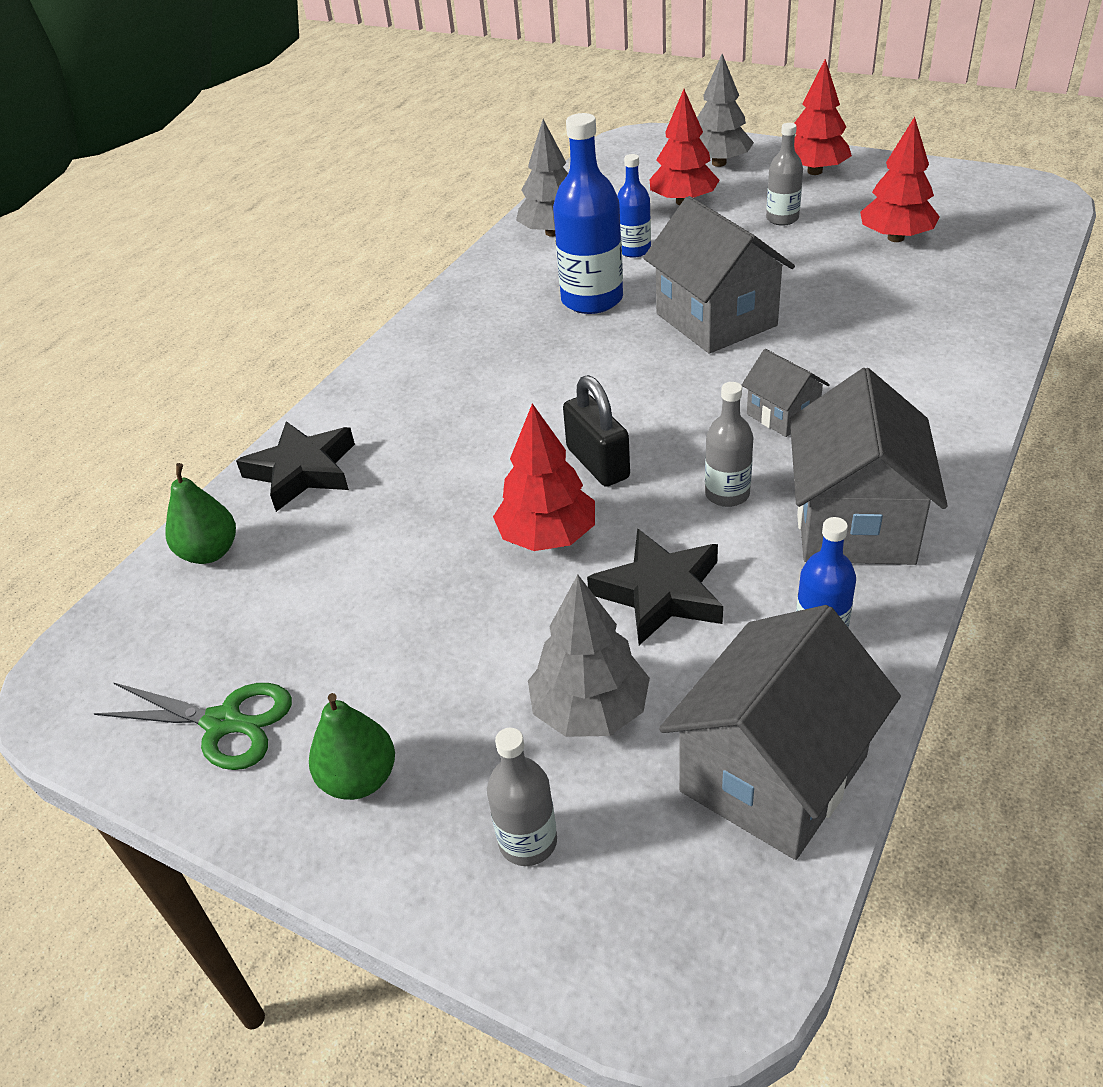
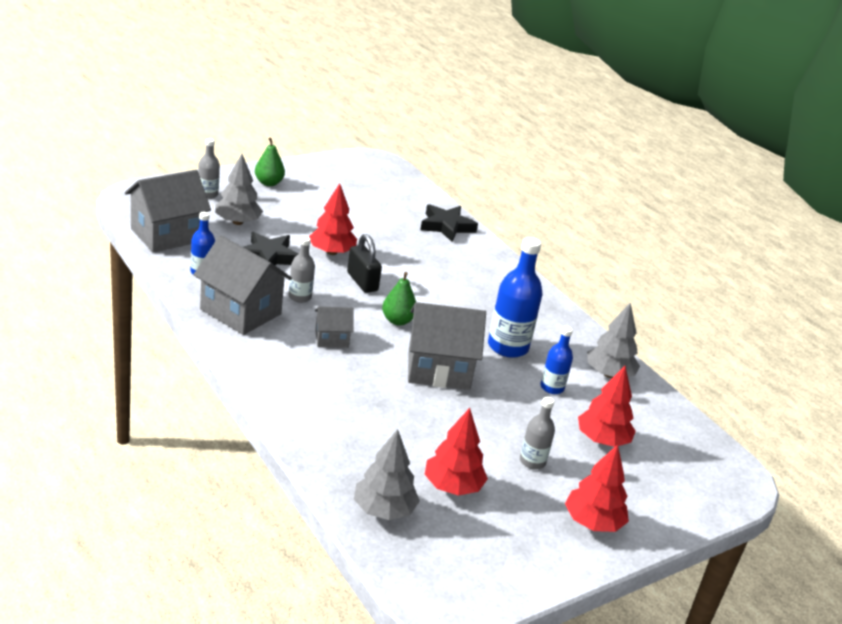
camera: 110 degrees right, 10 degrees down
green scissors [93,682,292,770] -> none
green pear [165,463,236,564] -> green pear moved to [382,272,416,326]
black padlock [563,375,630,487] -> black padlock turned 60 degrees clockwise [347,234,382,293]
grey house [659,605,901,860] -> grey house turned 75 degrees clockwise [125,170,211,253]
grey tree [697,54,754,167] -> grey tree moved to [354,429,420,520]

